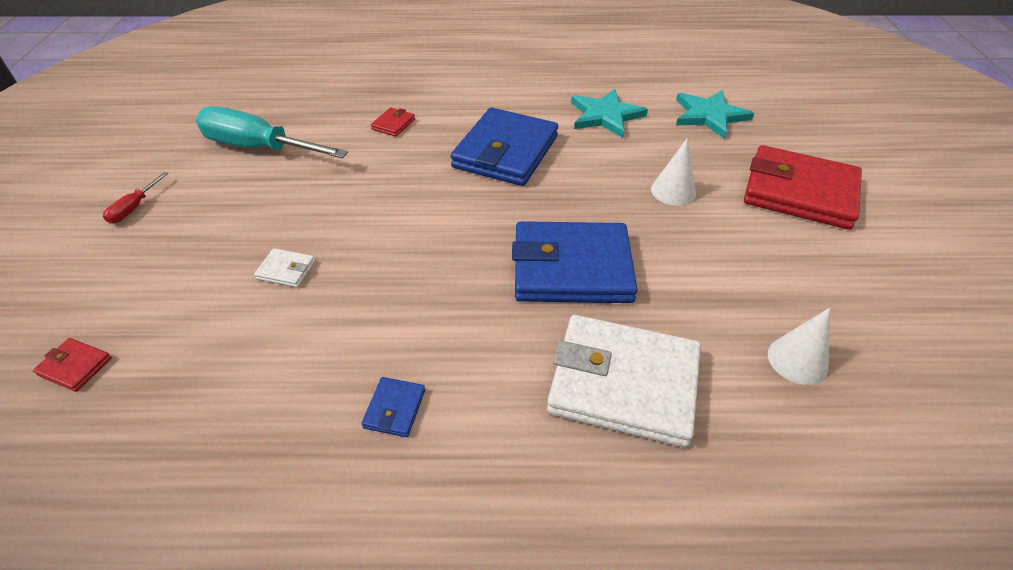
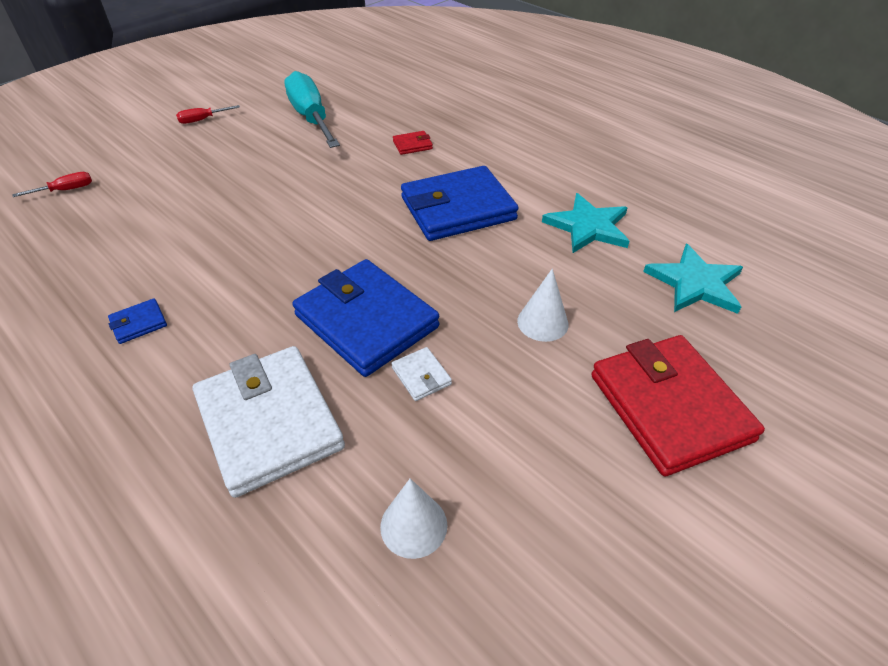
camera: 45 degrees right, 0 degrees up
red wallet [33,338,112,392] -> red screwdriver [12,172,92,197]
white wallet [254,248,315,288] -> white wallet moved to [391,347,452,401]

